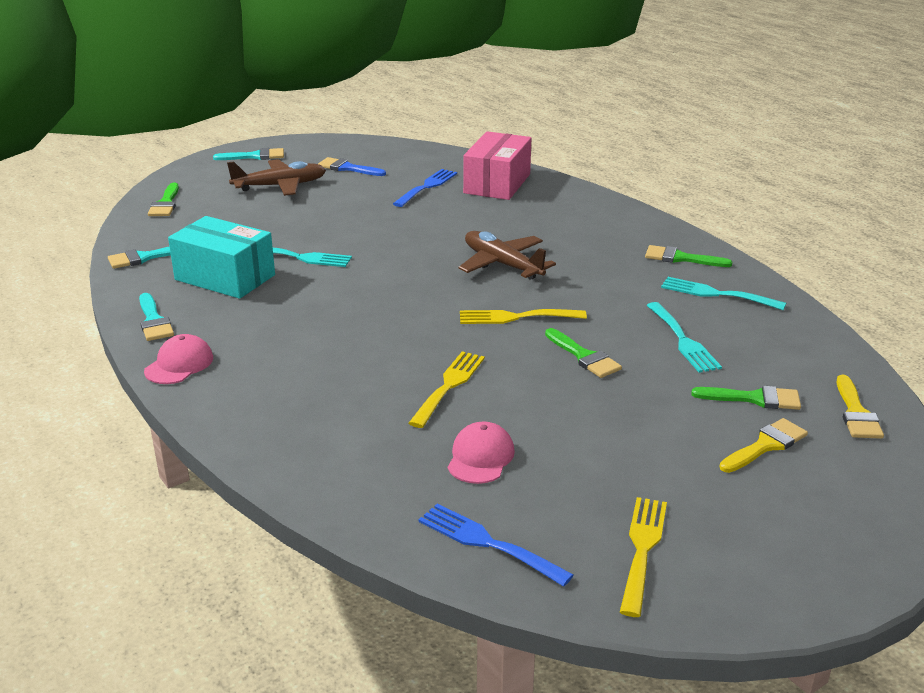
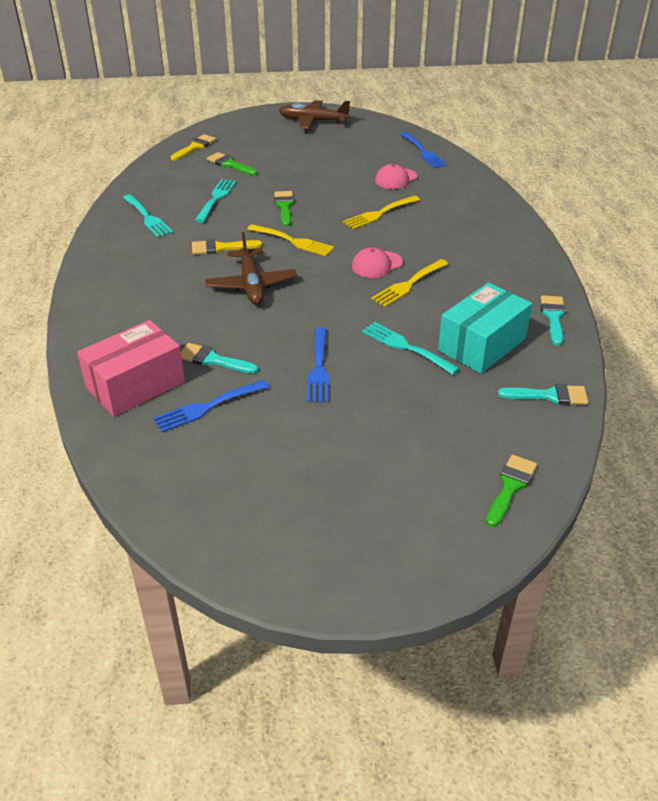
camera: 150 degrees left, 10 degrees up
pink cap [144,334,213,384] -> pink cap moved to [352,247,403,278]
turquoise box [168,216,275,299] -> turquoise box turned 75 degrees clockwise [438,283,532,374]
turquoise brush [213,148,284,160] -> turquoise brush moved to [181,343,259,374]
brown plane [227,159,326,196] -> brown plane moved to [279,100,350,129]
blue brush [318,157,386,176] -> none
yellow fork [620,497,667,617] -> yellow fork moved to [371,259,448,307]
green brush [645,245,732,267] -> none
yellow brush [719,418,808,473] -> yellow brush moved to [192,239,263,254]
none -> blue fork [306,328,329,403]

